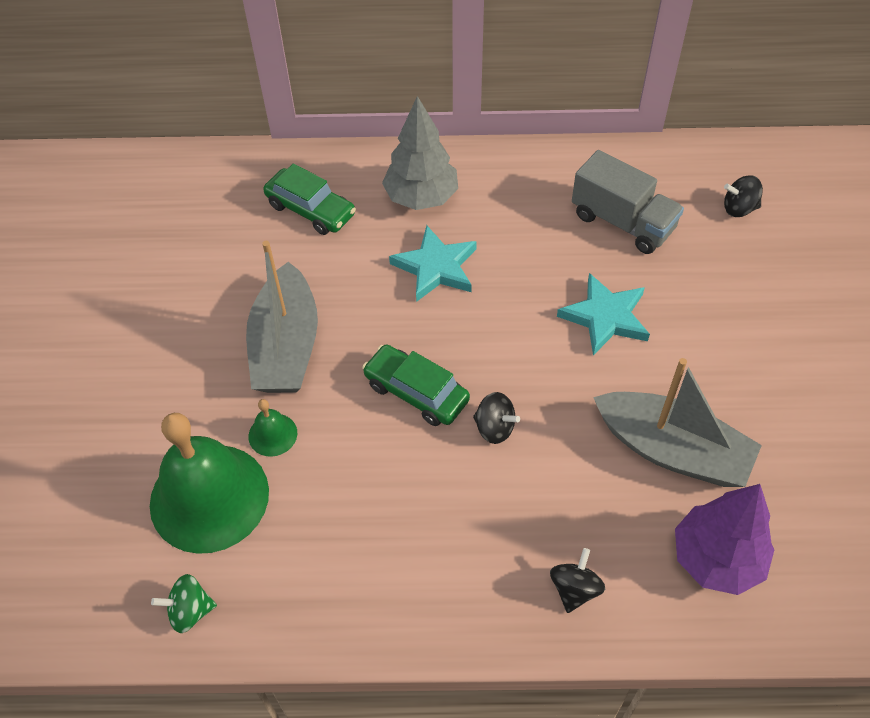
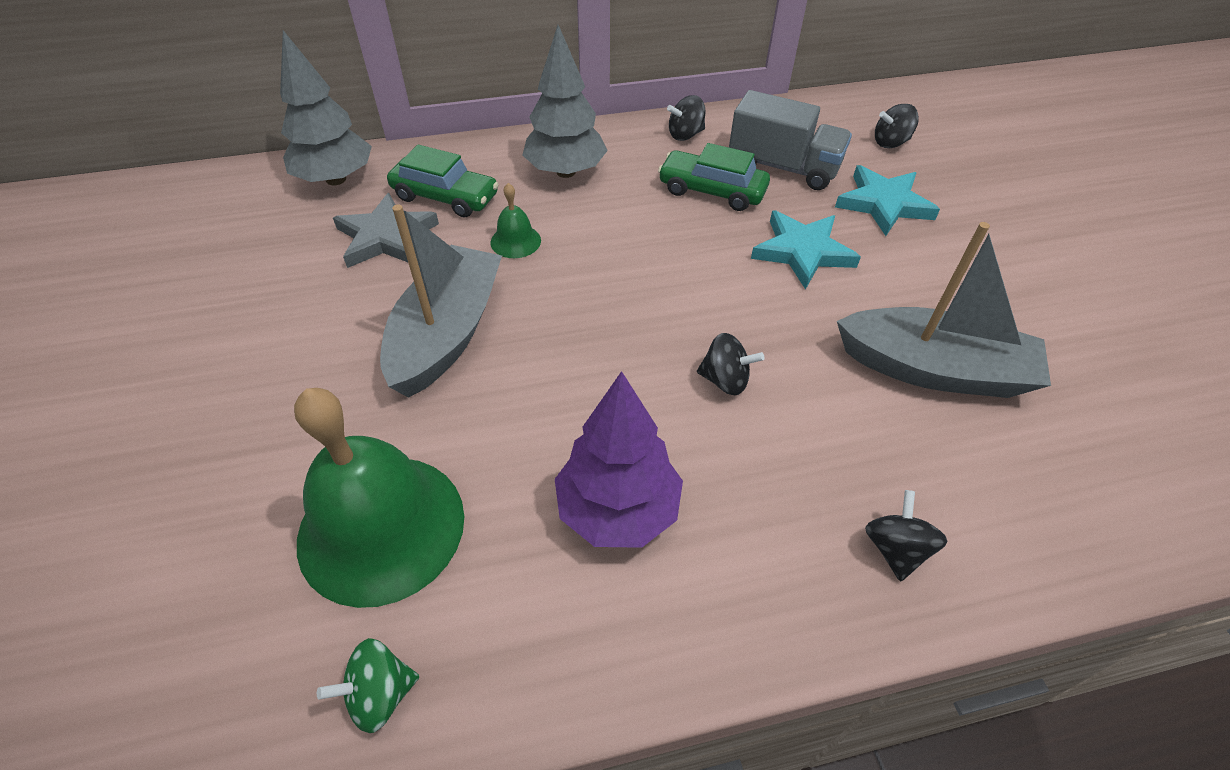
camera: 15 degrees left, 5 degrees down
grey boat [246,241,318,393] -> grey boat turned 150 degrees counterclockwise [380,204,502,398]
green bell [248,399,297,457] -> green bell moved to [491,183,541,258]
green car [362,345,470,426] -> green car moved to [658,143,770,211]
turquoise star [389,225,477,302] -> turquoise star moved to [835,165,940,236]
purple tree [675,484,775,595] -> purple tree moved to [555,371,683,548]
none -> grey tree [280,30,372,186]
none -> grey star [333,193,439,268]
none -> black spinning top [667,95,705,141]

